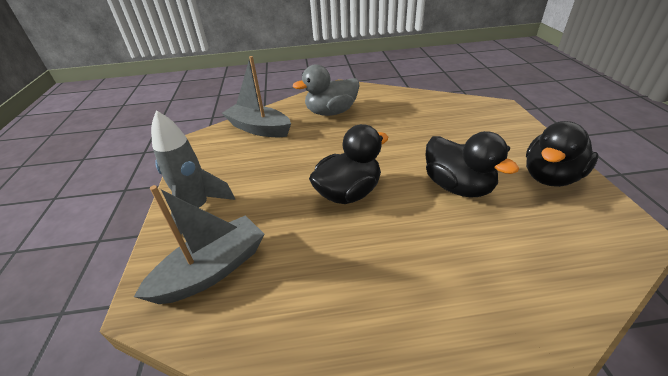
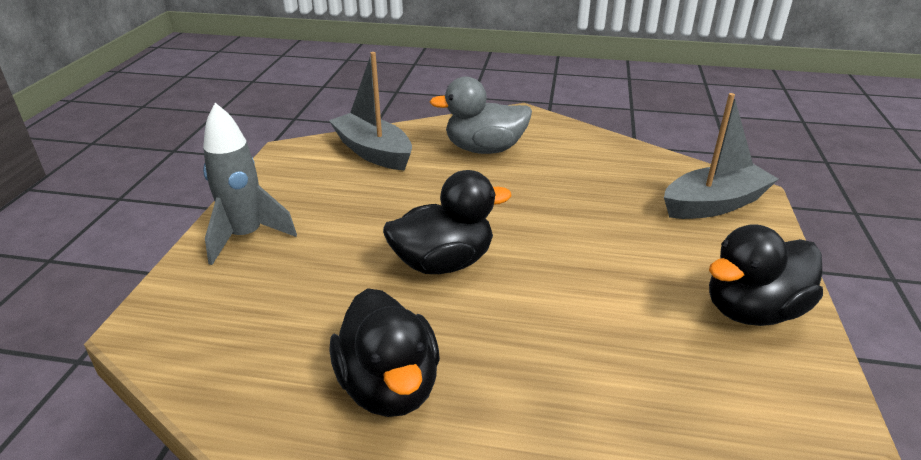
camera: 15 degrees right, 5 degrees down
grey boat [134,185,265,304] -> grey boat moved to [664,93,778,219]
black duck [425,131,519,198] -> black duck moved to [329,288,440,417]

